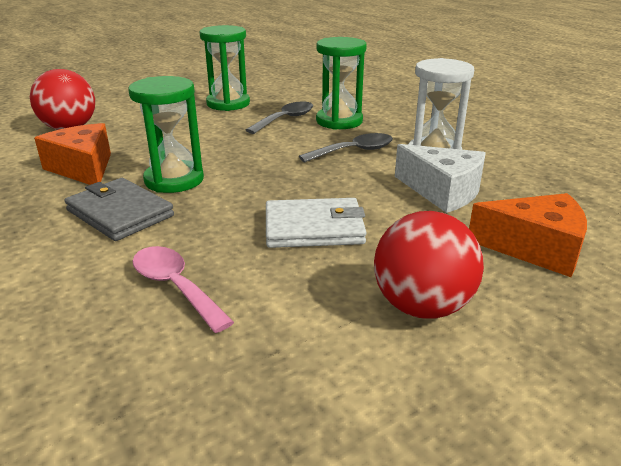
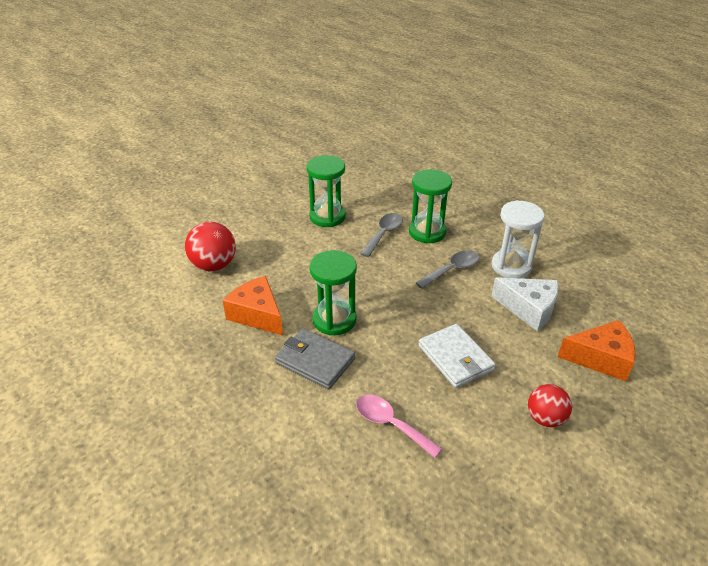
camera: 10 degrees left, 10 degrees up
white wallet [266,198,367,248] -> white wallet turned 75 degrees clockwise [418,324,496,388]
red ball [374,211,484,319] -> red ball [528,384,572,427], size x0.67

